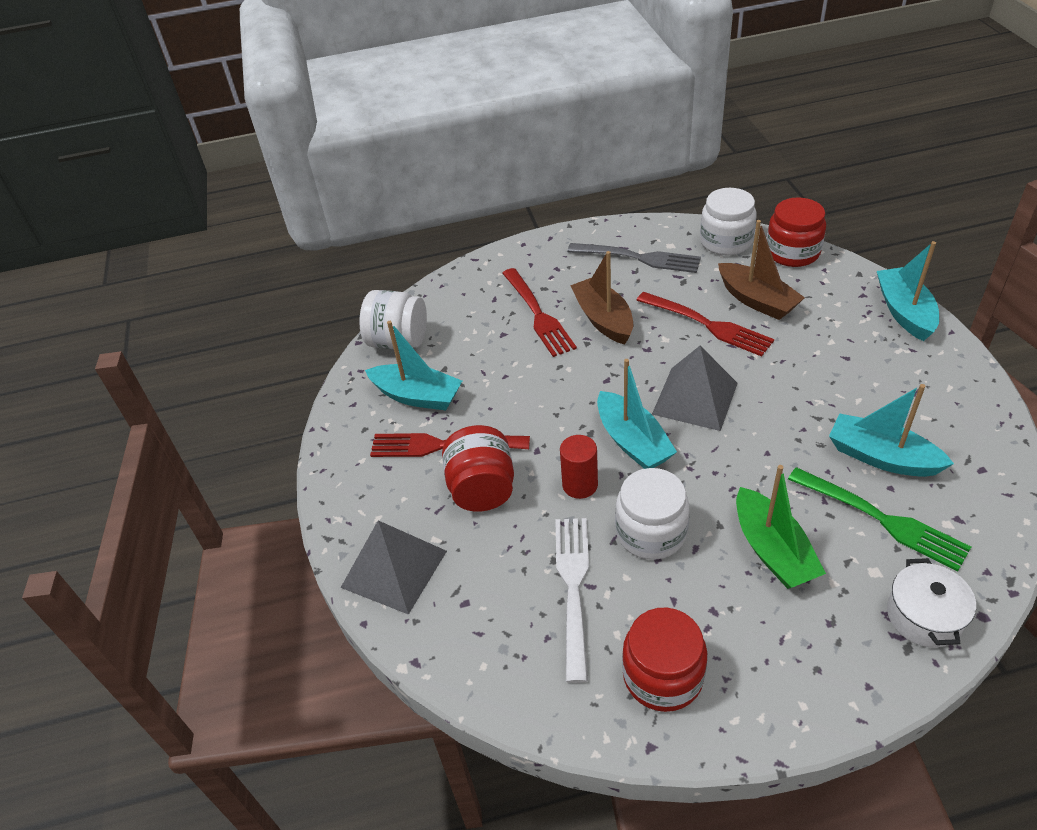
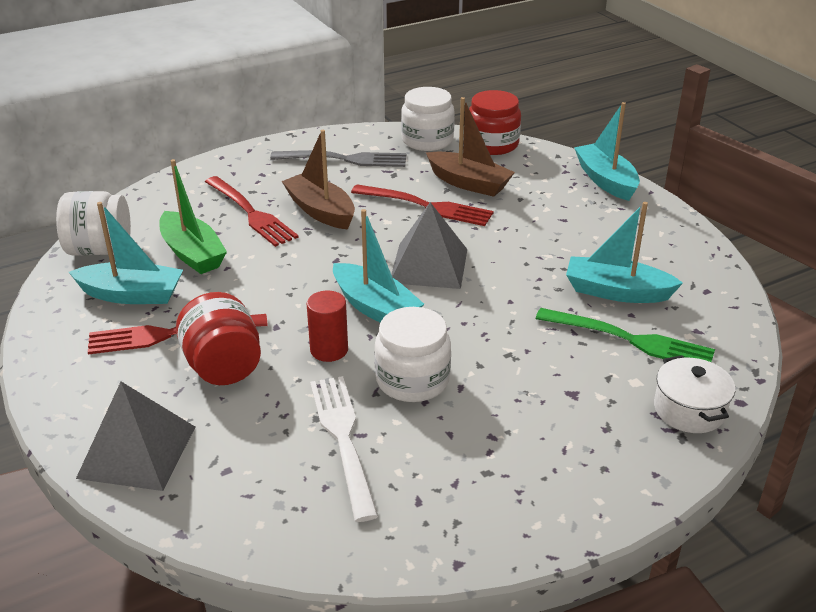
camera: 20 degrees left, 10 degrees down
red jar [622,608,707,712] -> none
green boat [736,465,826,589] -> green boat moved to [159,159,227,274]

